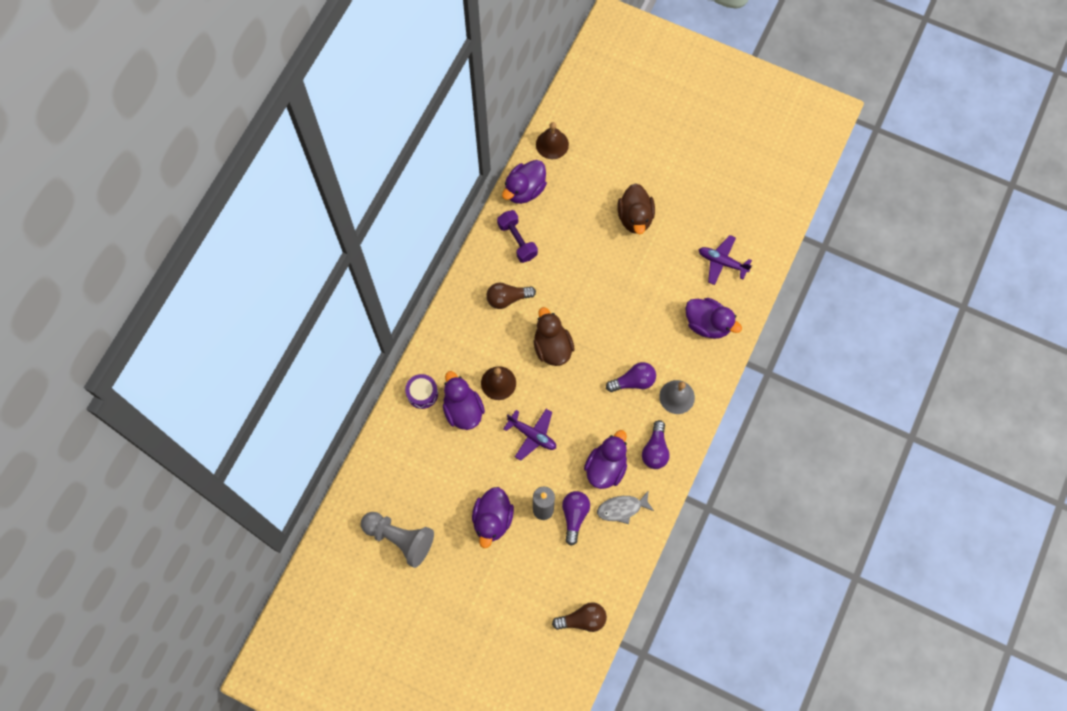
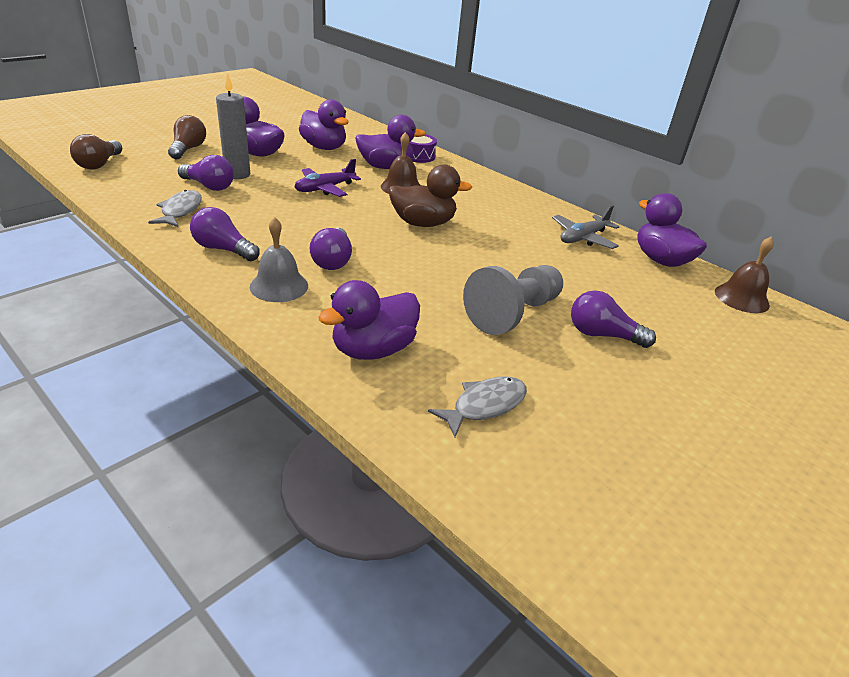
camera: 105 degrees right, 35 degrees down
grey pawn [361,512,434,568] -> grey pawn moved to [463,265,563,335]
brown light bulb [486,282,536,309] -> brown light bulb moved to [168,115,206,159]
purple dumbbell [497,210,538,263] -> grey plane [552,205,619,249]
purple duck [584,430,627,489] -> purple duck moved to [299,99,349,150]
brown duck [618,183,655,234] -> purple light bulb [571,290,656,348]
purple plane [699,235,752,285] -> grey fish [428,376,527,437]

